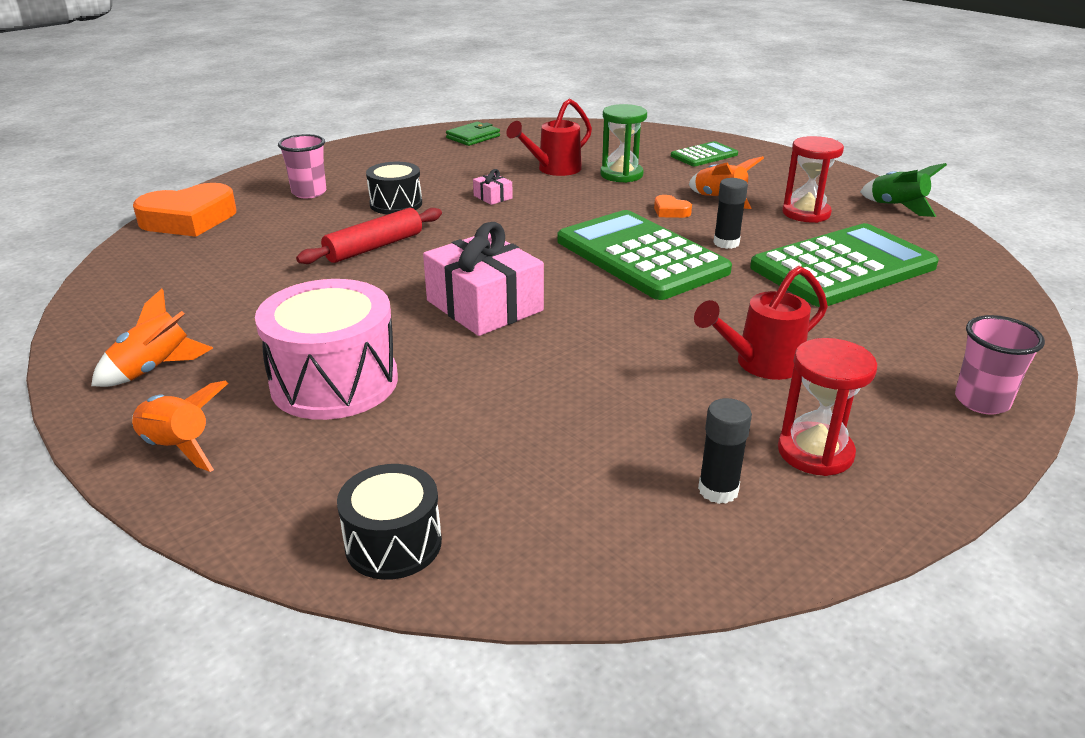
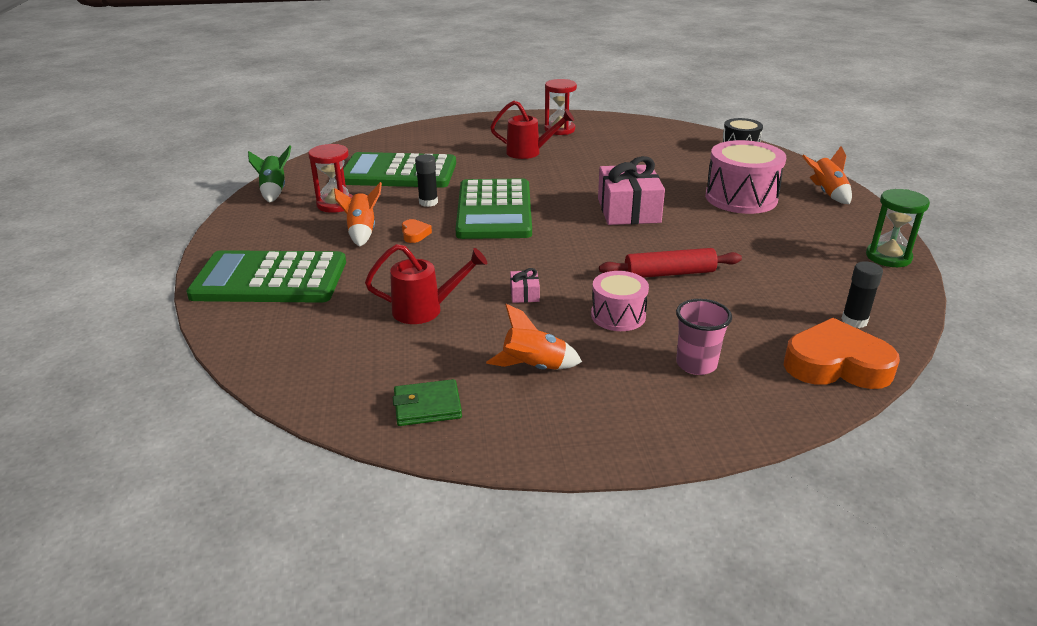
camera: 145 degrees left, 0 degrees up
orange rocket [91,289,213,387] -> orange rocket moved to [486,304,582,370]
black drum [366,162,422,214] -> pink drum [591,271,649,331]
green hourglass [600,104,647,183] -> green hourglass moved to [866,189,930,267]
green calculator [671,141,738,166] -> green calculator [186,250,346,303], size x2.08
black glue stick [698,398,752,504] -> black glue stick moved to [841,261,883,328]
pink cup [955,315,1045,415] -> none

